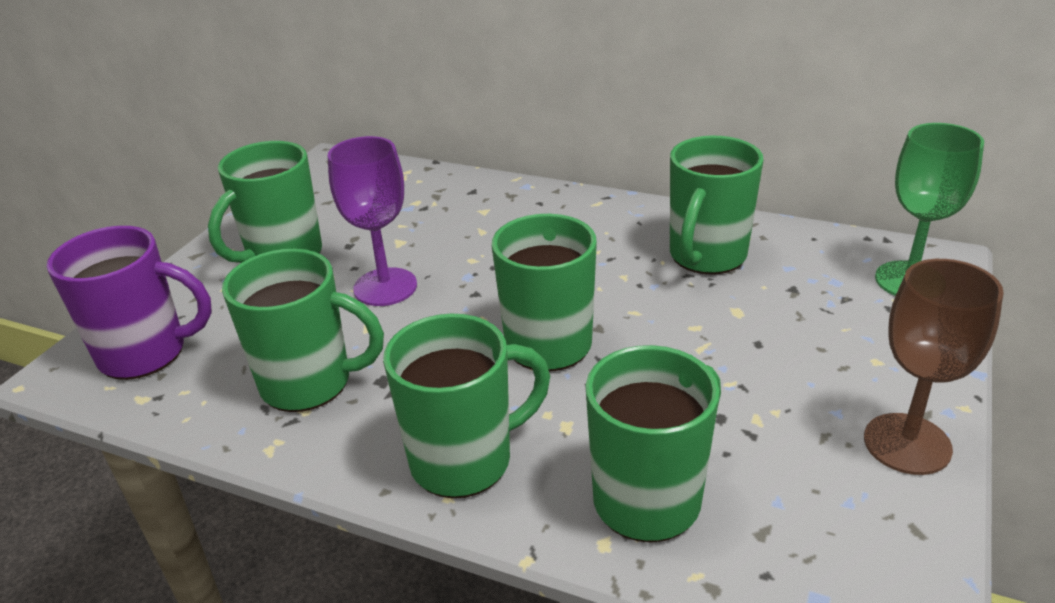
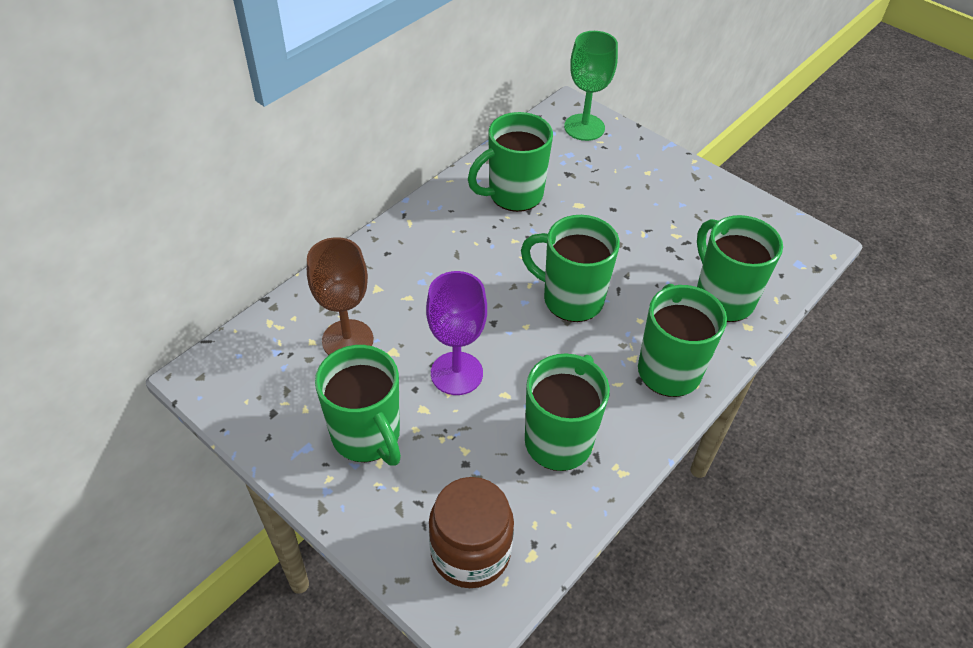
camera: 75 degrees left, 15 degrees up
purple mug [47,226,212,380] -> brown jar [429,477,514,588]
green mug [670,136,764,274] -> green mug turned 105 degrees clockwise [468,112,553,212]
brown goblet [864,259,1004,475] -> brown goblet moved to [307,237,373,355]

